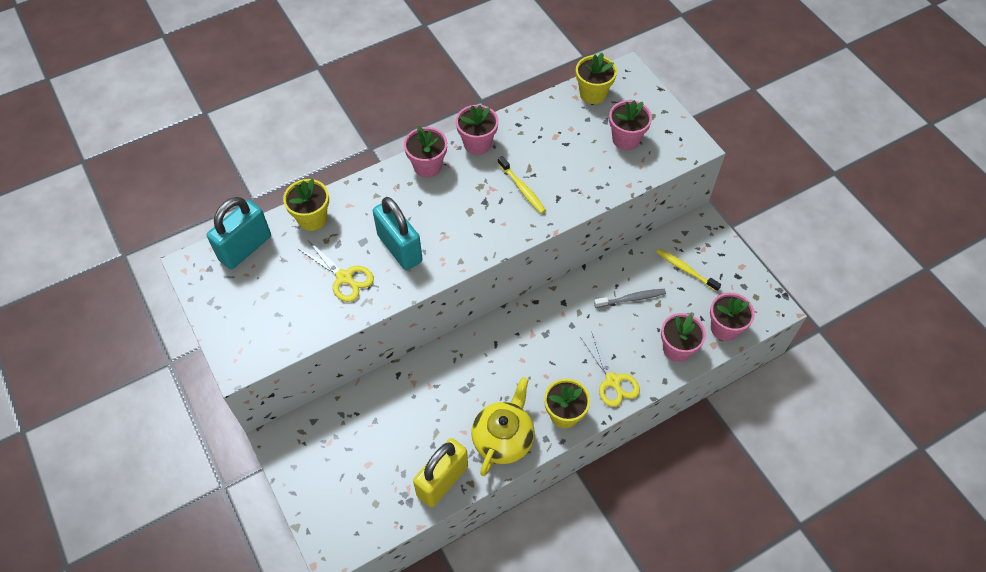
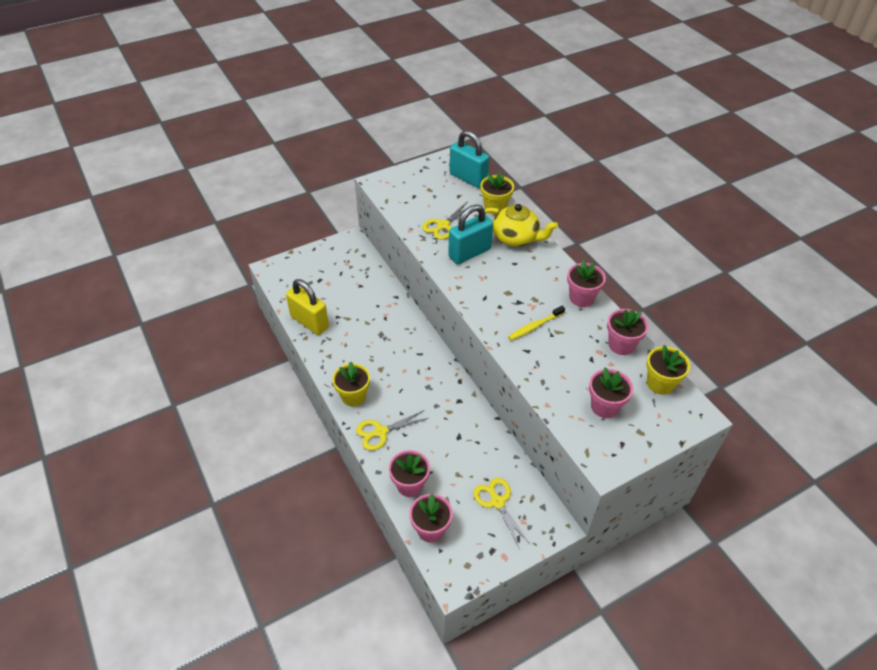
camera: 90 degrees right, 10 degrees down
pink flower pot [404,126,447,178] -> pink flower pot moved to [607,309,649,355]
yellow teapot [471,377,535,476] -> yellow teapot moved to [484,204,558,247]
grey toothbrush [594,289,666,308] -> none
yellow toothbrush [656,248,721,292] -> yellow scissors [473,478,530,549]

